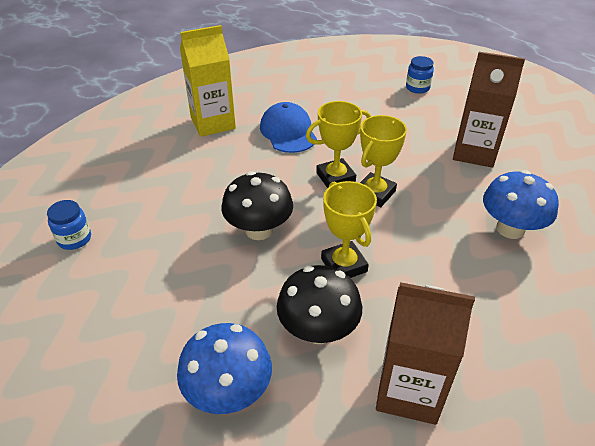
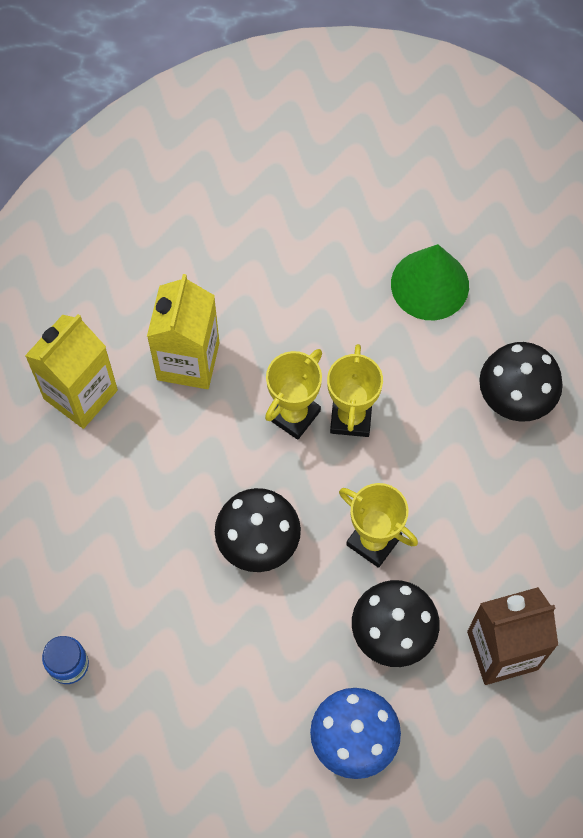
camera: 30 degrees left, 25 degrees up
blue cap [260,102,317,153] -> yellow carton [147,274,220,389]
blue jar [406,56,434,94] -> none
brown carton [453,52,525,168] -> green cone [391,244,469,320]
blue mushroom [483,170,559,239] -> black mushroom [479,342,563,422]

